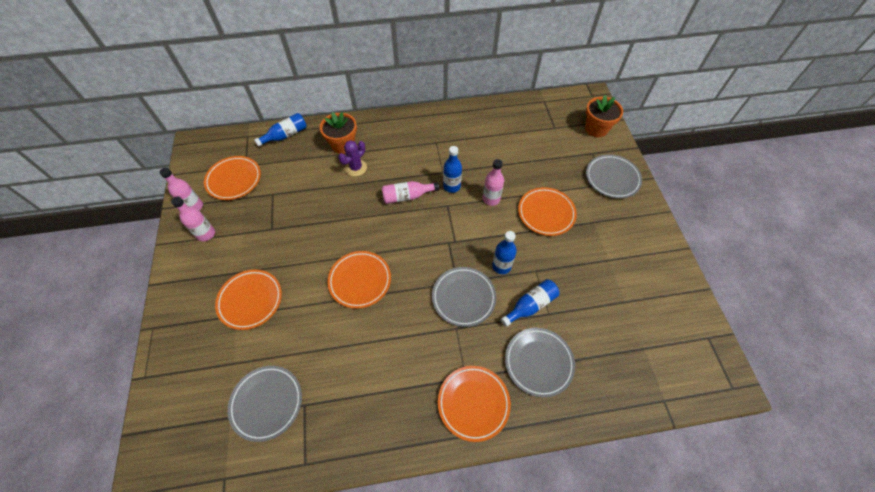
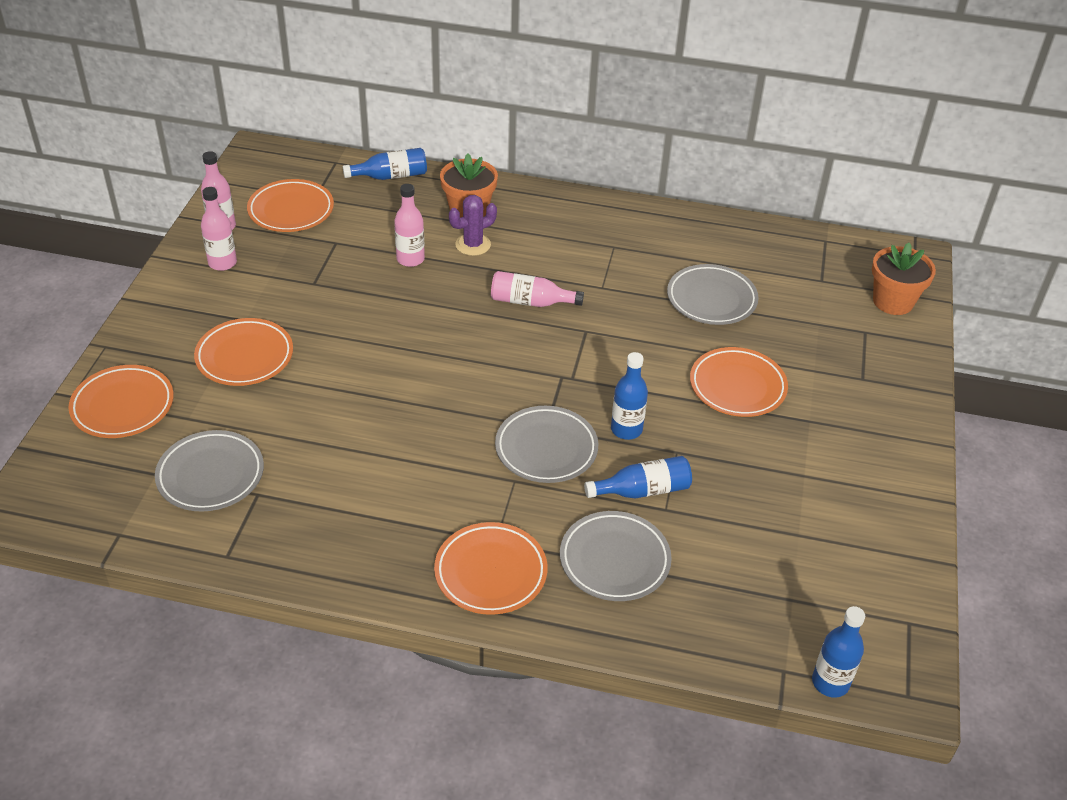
camera: 20 degrees right, 15 degrees down
orange plate [328,251,391,309] -> orange plate moved to [69,365,174,438]
blue bottle [443,146,462,193] -> blue bottle moved to [812,606,865,698]
pink bottle [483,159,504,206] -> pink bottle moved to [394,184,425,267]
grey plate [586,154,642,199] -> grey plate moved to [667,264,759,325]

